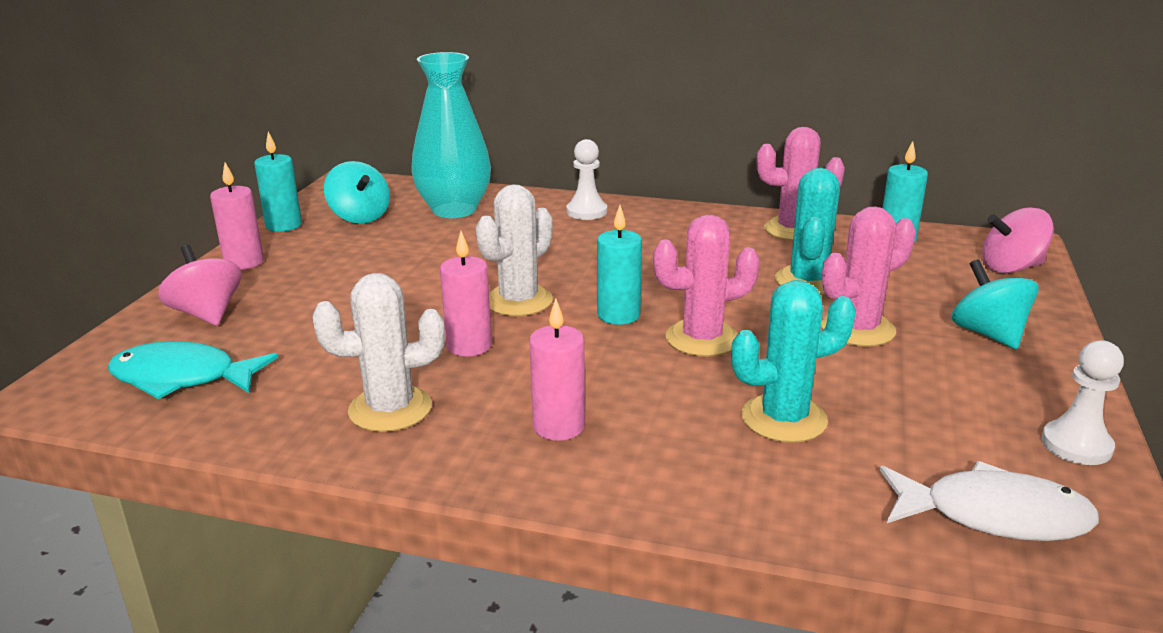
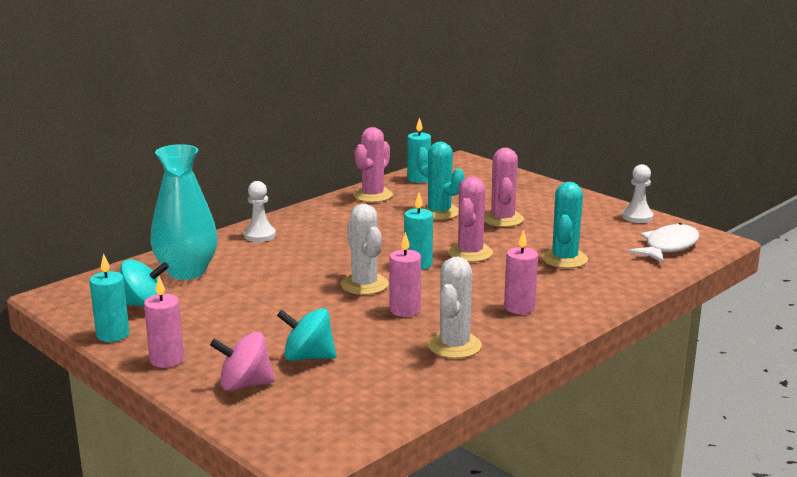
camera: 60 degrees left, 5 degrees down
turquoise fish [107,341,278,399] -> none
turquoise spinning top [952,259,1039,349] -> turquoise spinning top moved to [277,308,337,361]
pink spinning top [982,207,1054,273] -> none

